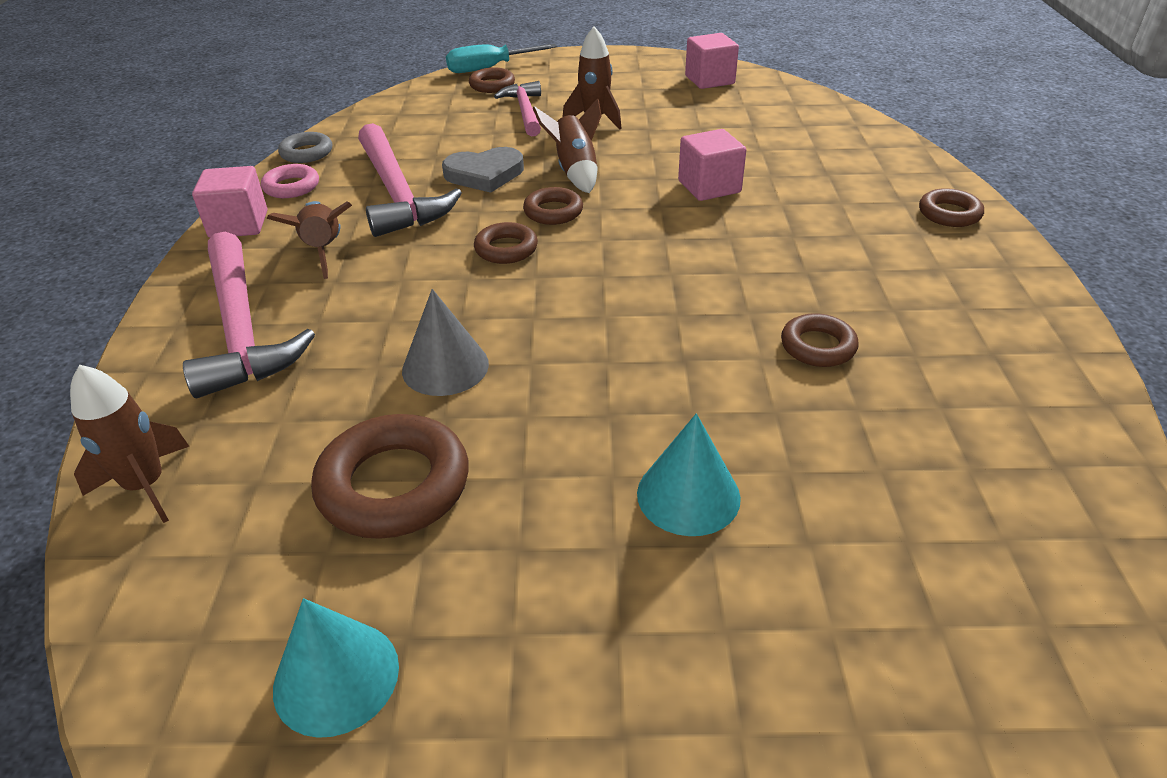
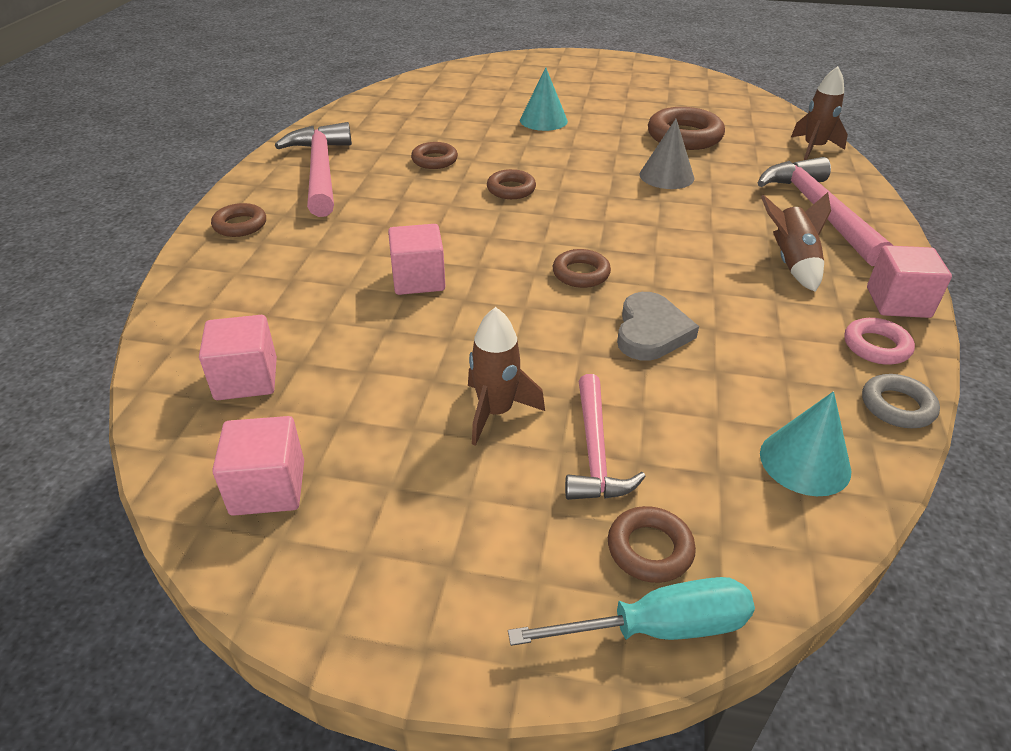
camera: 170 degrees left, 0 degrees up
turquoise cone [273,598,399,738] -> turquoise cone moved to [760,391,851,496]
pink hammer [358,123,462,237] -> pink hammer moved to [275,122,352,217]
grey heart [442,147,524,193] -> grey heart turned 105 degrees clockwise [617,292,699,361]
brown ring [474,222,538,264] -> brown ring moved to [487,169,536,199]
brown rocket [532,98,601,193] -> none
none -> pink cube [199,315,277,400]

